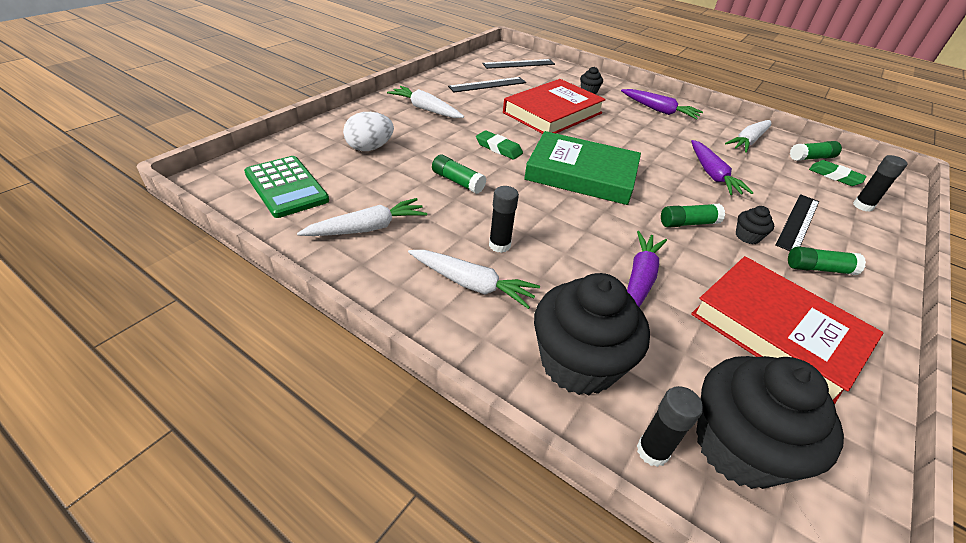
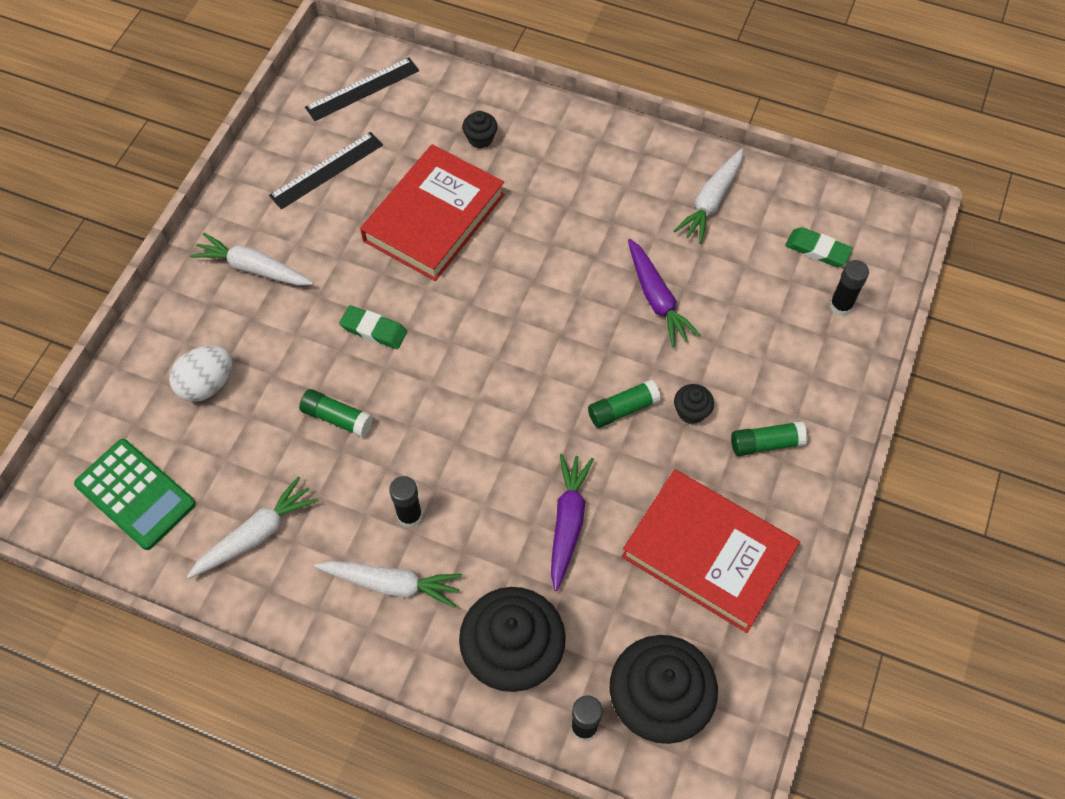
camera: 10 degrees left, 20 degrees up
green book [524,131,641,205] -> none
purple carrot [621,89,703,120] -> none
black ruler [775,194,819,251] -> none
green glue stick [790,141,842,161] -> none

